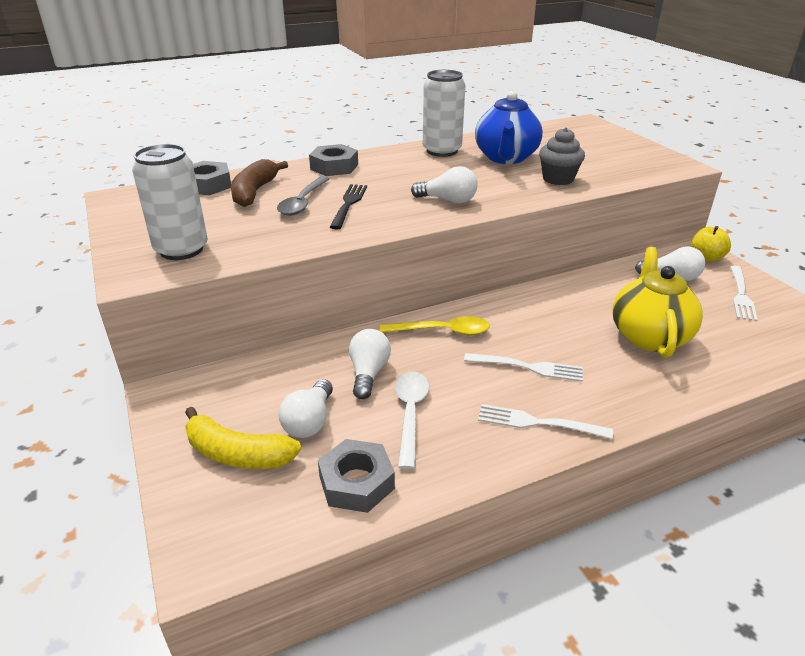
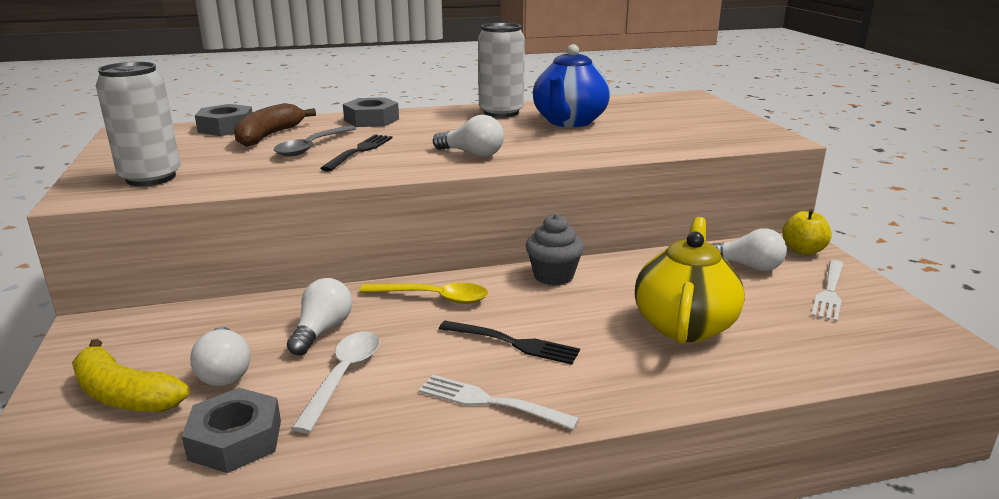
camera: 10 degrees right, 10 degrees down
white light bulb [278,379,333,438] -> white light bulb turned 45 degrees counterclockwise [190,327,250,386]
white fork [464,353,583,382] -> black fork [439,321,580,365]
grey cupcake [539,128,585,185] -> grey cupcake moved to [526,214,584,286]

